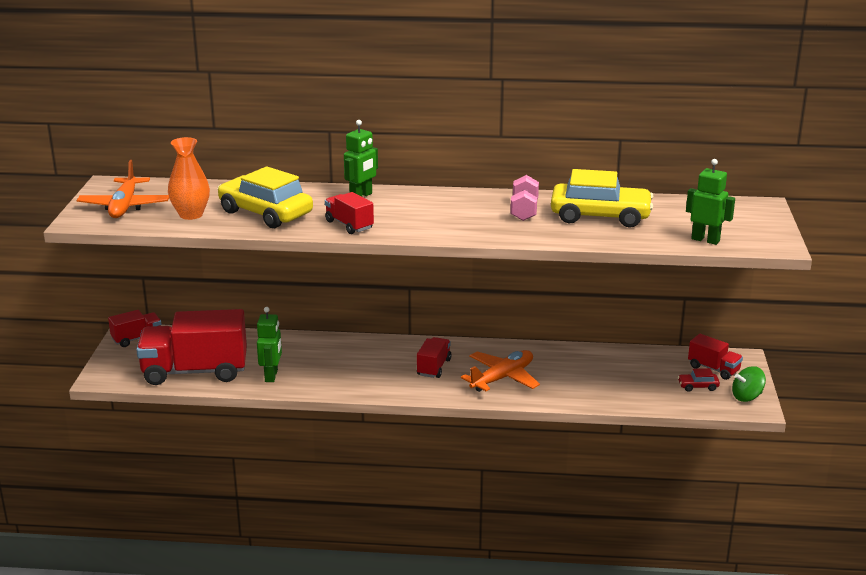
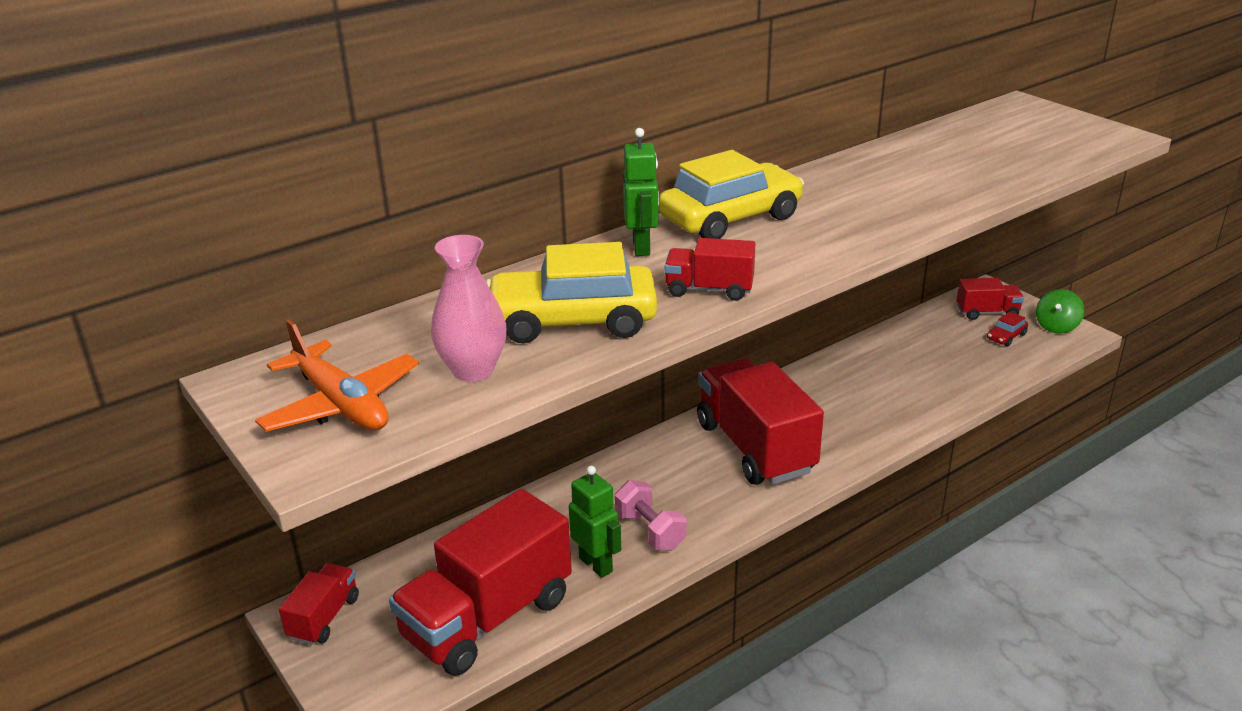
camera: 40 degrees left, 5 degrees up
orange vase [168,137,210,220] -> pink vase [431,235,506,382]
red truck [417,337,451,378] -> red truck [697,358,824,485], size x2.06
orange plane [461,350,540,392] -> none
pink dumbbell [510,175,539,221] -> pink dumbbell moved to [615,480,686,551]
yellow car [551,169,653,228] -> yellow car moved to [658,150,804,239]
green robot [686,159,735,245] -> none

